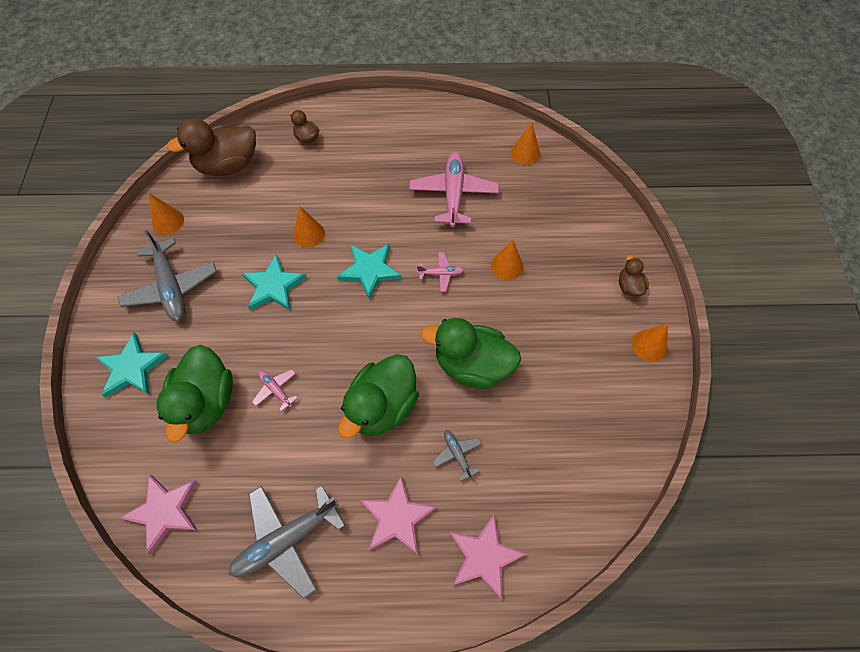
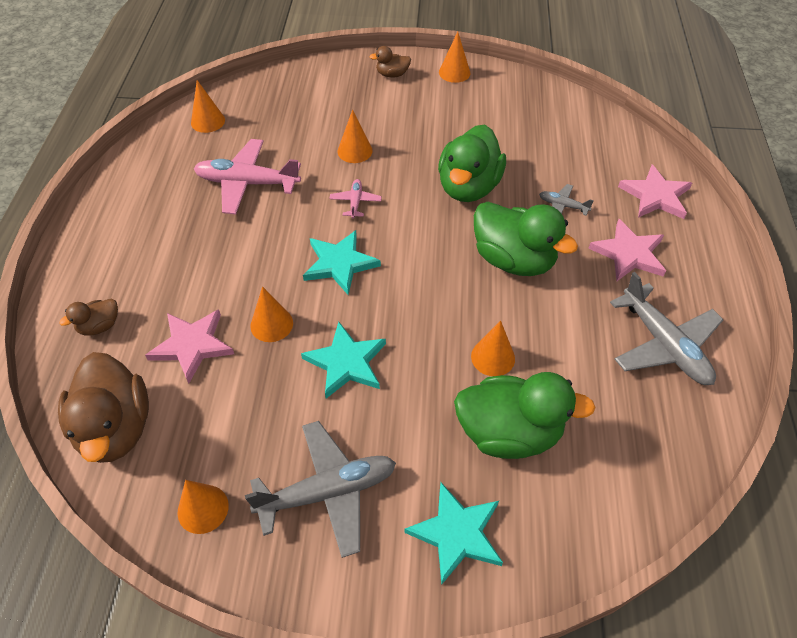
camera: 85 degrees left, 10 degrees down
pink star [120,474,197,555] -> pink star moved to [145,309,234,384]
pink plane [252,369,297,412] -> orange cone [471,321,515,376]
grey plane [432,430,482,481] -> grey plane turned 45 degrees clockwise [539,184,594,216]

